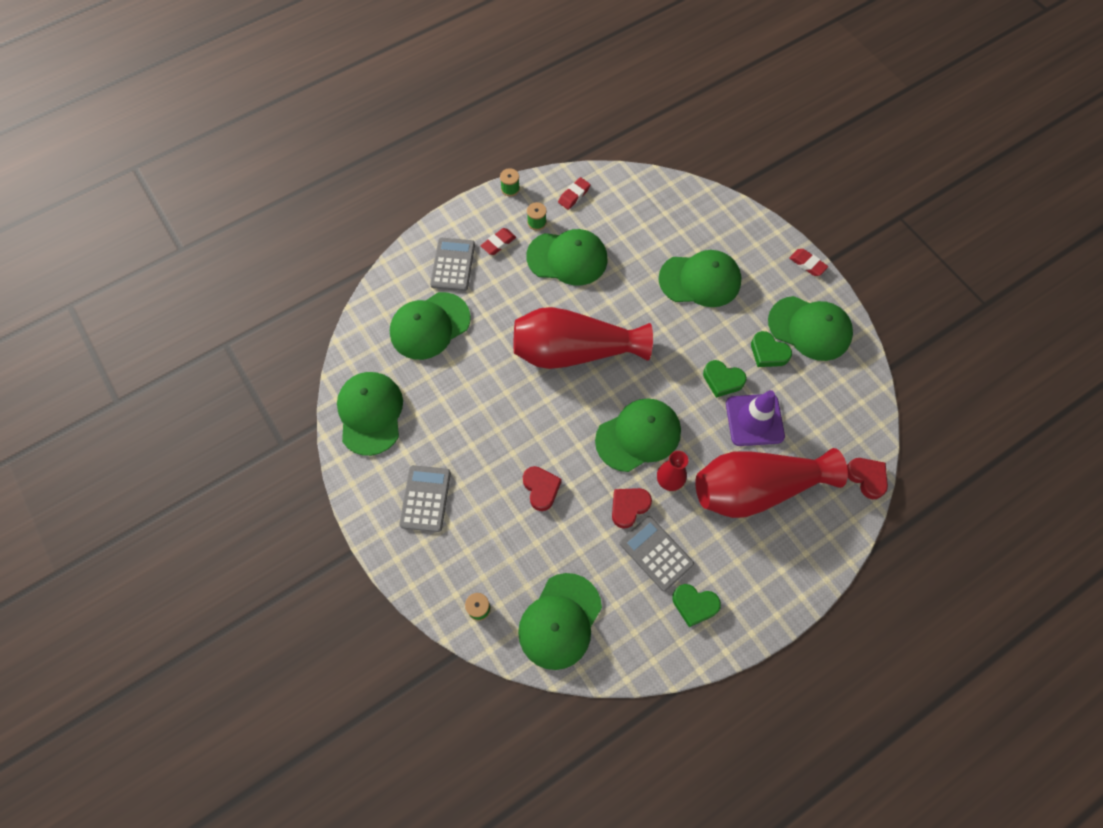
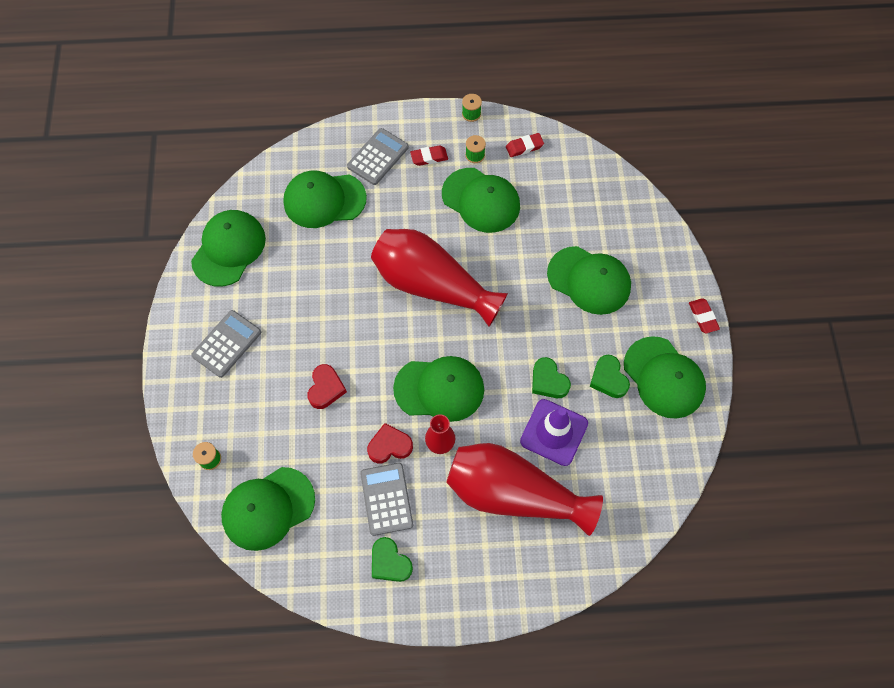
camera: 30 degrees right, 0 degrees up
red heart [847,458,888,499] -> none

